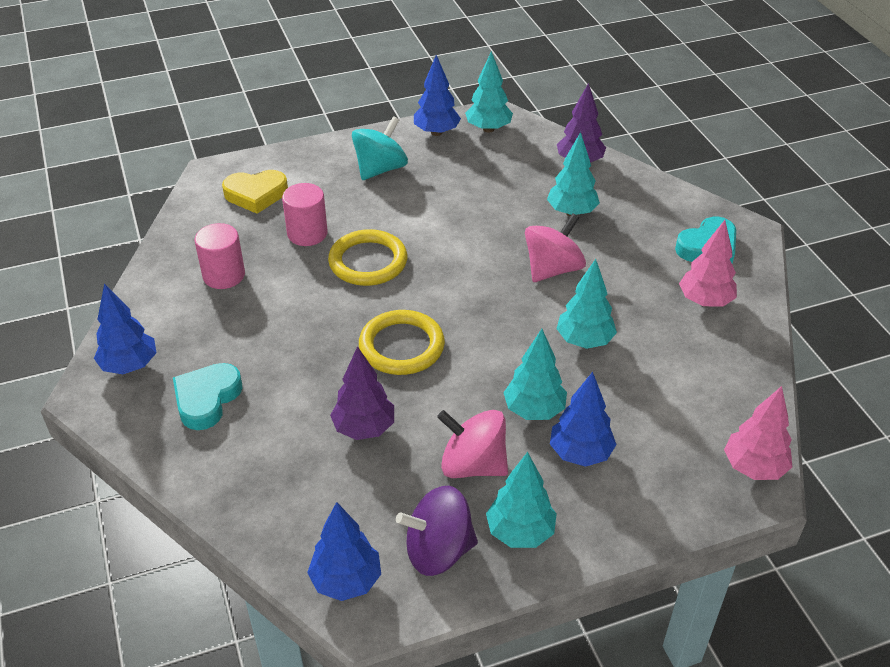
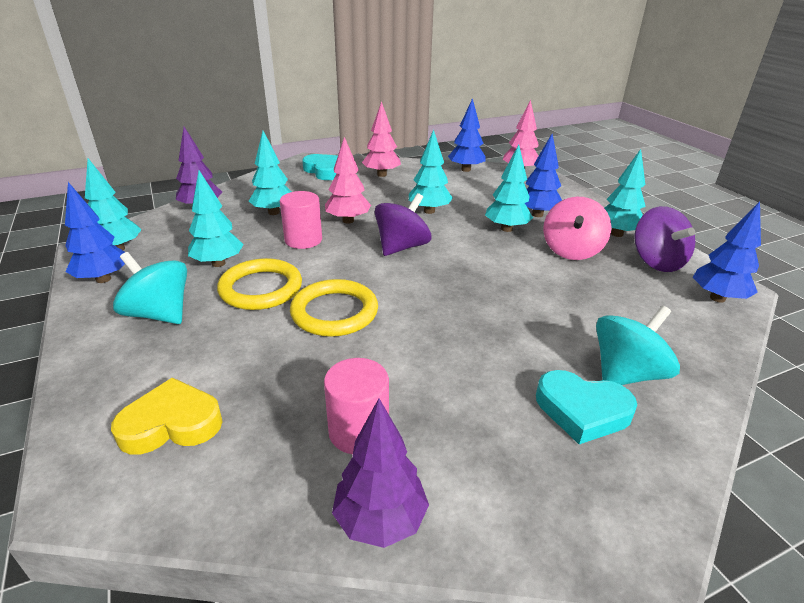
camera: 95 degrees left, 10 degrees down
blue tree [94,283,157,374] -> blue tree moved to [448,98,486,172]
yellow heart [222,170,288,214] -> yellow heart turned 90 degrees counterclockwise [111,377,223,455]
pink cylinder [282,183,328,246] -> pink cylinder moved to [280,191,322,249]
purple tree [330,346,394,440] -> purple tree moved to [332,399,429,548]
yellow ring [359,310,445,375] -> yellow ring moved to [217,258,302,310]
pink spinning top [525,213,586,282] -> pink tree [325,137,371,224]
none -> turquoise tree [188,171,244,267]
none -> purple spinning top [375,193,431,256]
none -> turquoise spinning top [596,305,680,385]

